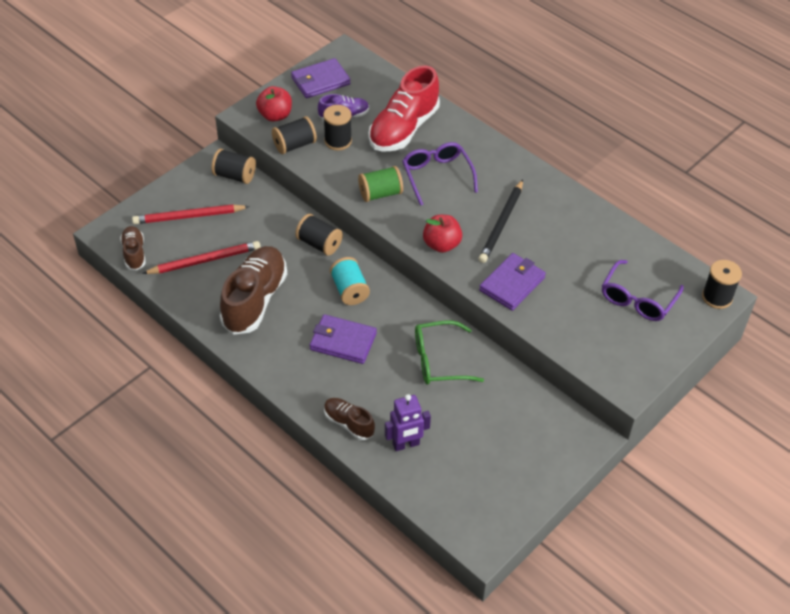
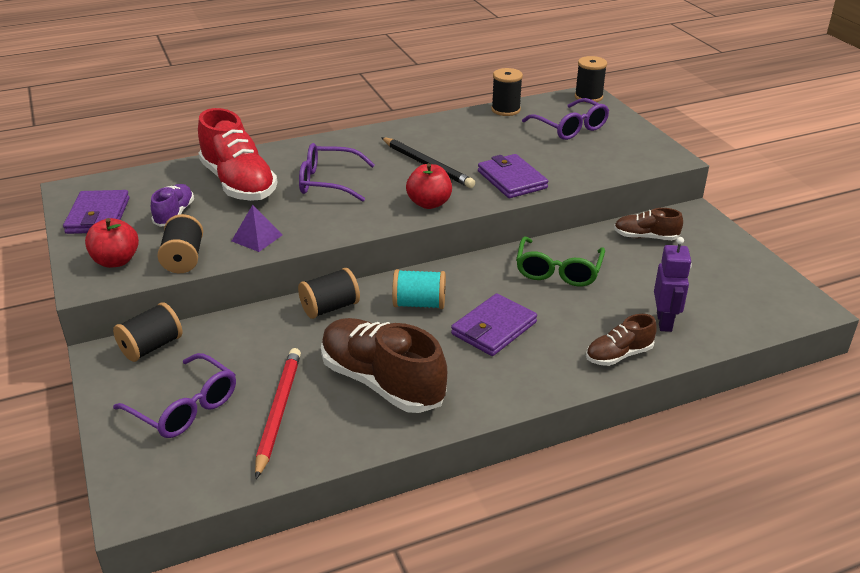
camera: 65 degrees left, 15 degrees down
brown shoe [120,226,146,270] -> brown shoe moved to [614,208,683,240]
red pencil [132,204,250,224] -> purple glasses [113,353,236,438]
black spool [323,105,352,150] -> black spool moved to [491,68,523,116]
green spool [358,166,403,202] -> none
none -> purple pyramid [232,205,282,252]

